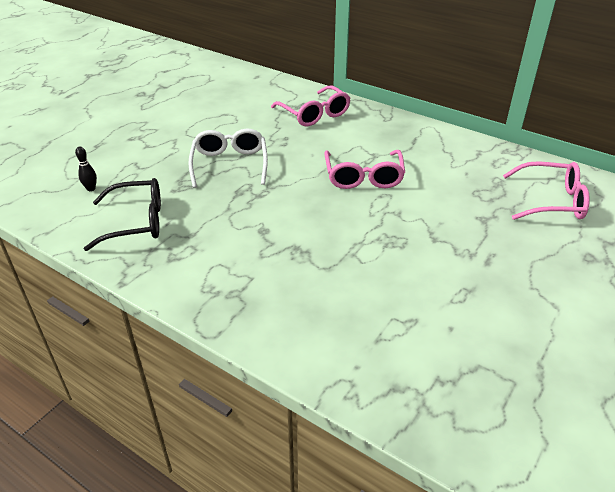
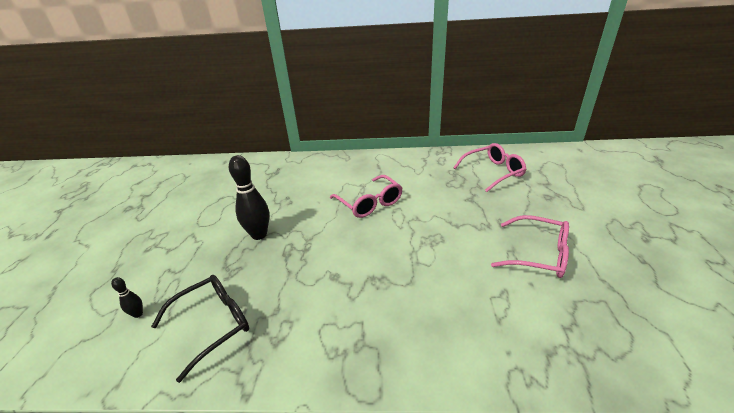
camera: 30 degrees left, 5 degrees down
white glasses [188,128,268,188] -> black bowling pin [229,155,269,240]
pink glasses [271,86,350,126] -> pink glasses moved to [491,215,569,278]

